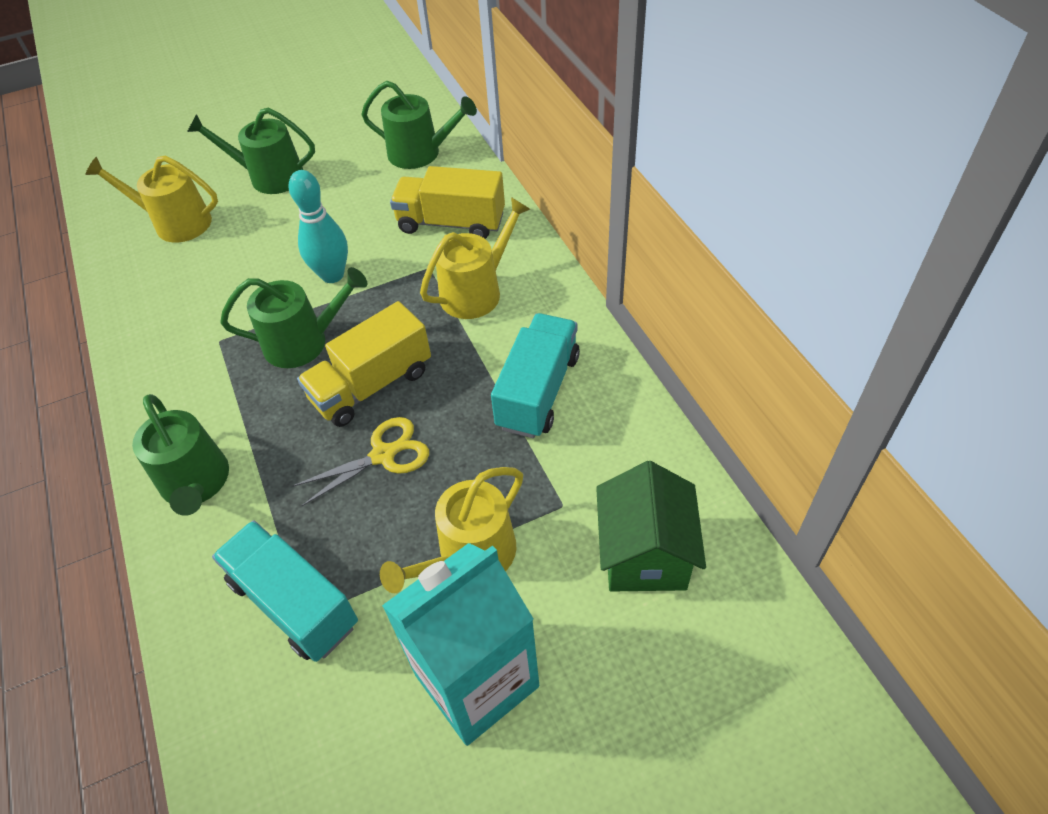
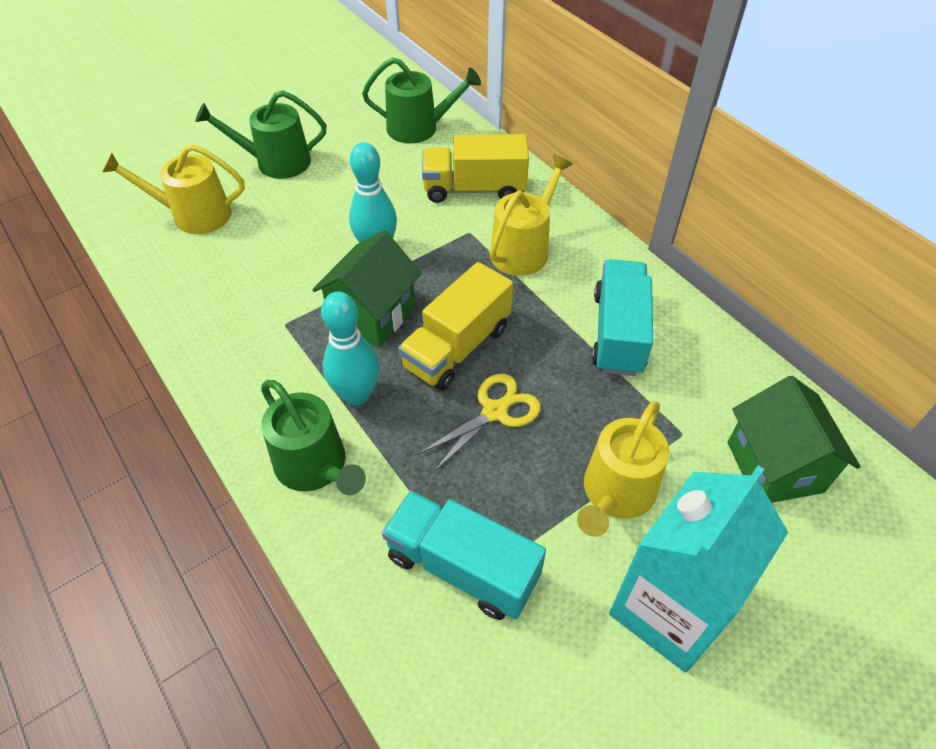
camera: 15 degrees left, 0 degrees up
green watering can [220,267,367,368] -> green house [312,230,422,348]
none -> turquoise bowling pin [321,292,379,405]

